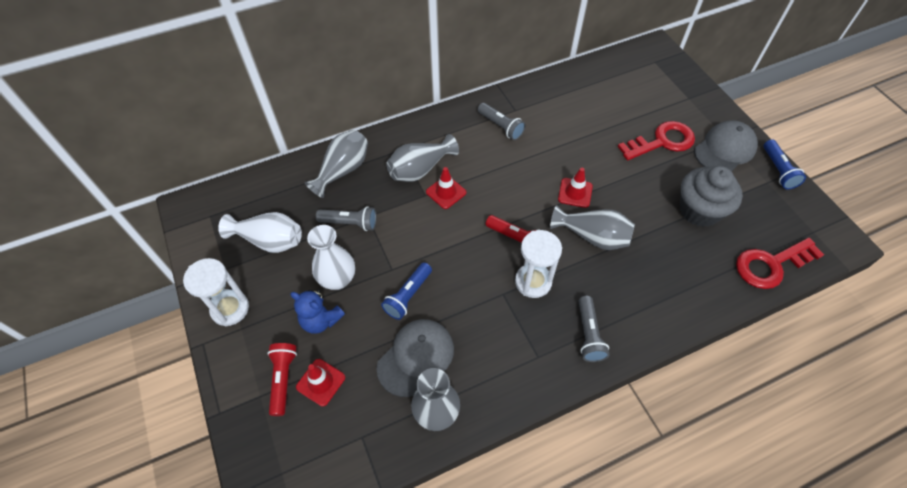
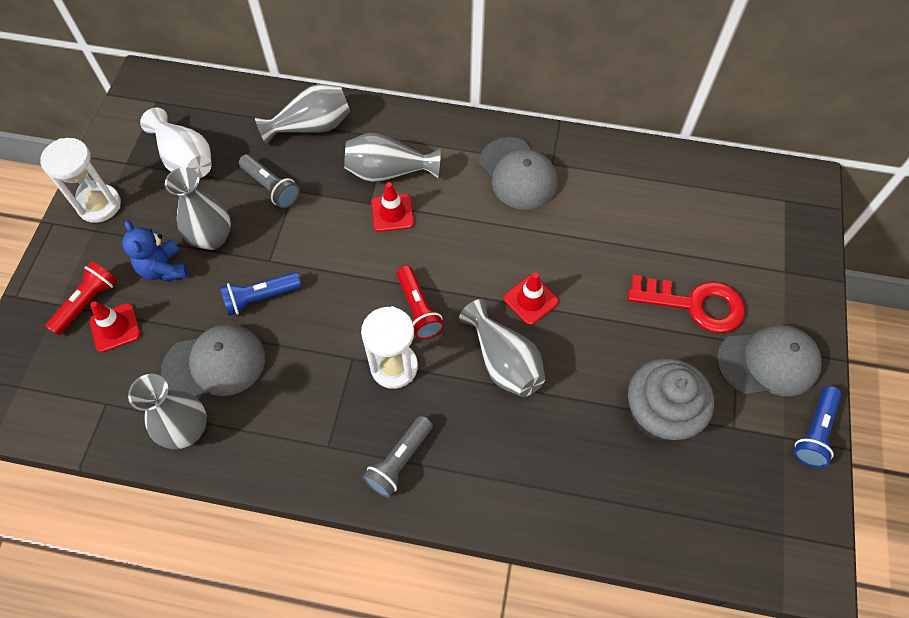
camera: 35 degrees right, 5 degrees up
white vase [307,225,355,290] -> grey vase [165,167,231,250]
grey flashlight [478,103,526,140] -> grey cap [479,137,558,210]
red key [736,238,824,289] -> none

